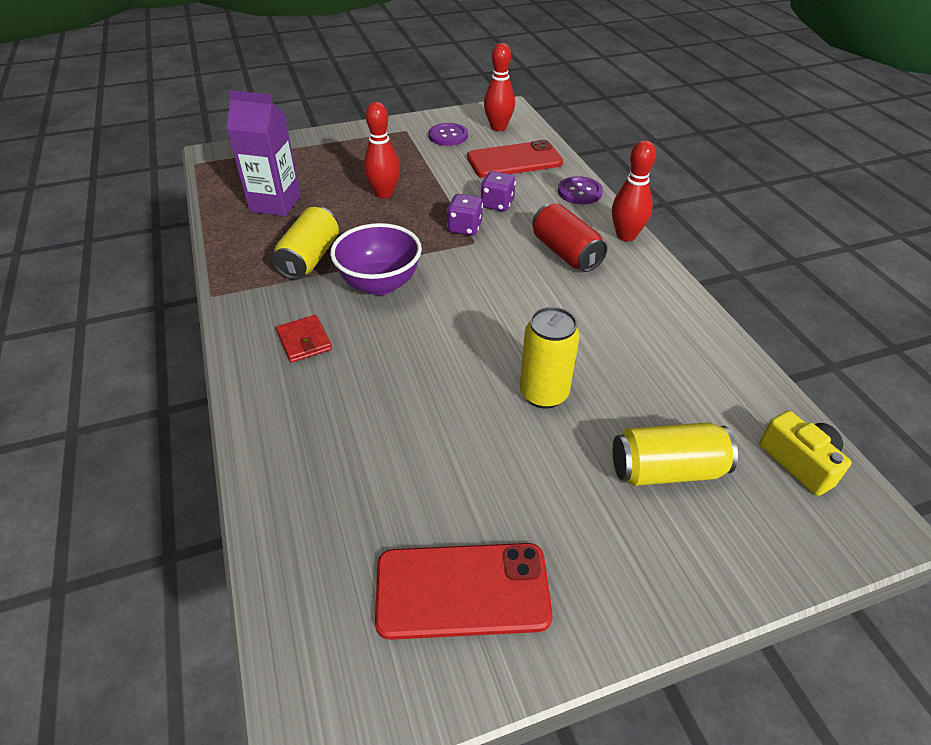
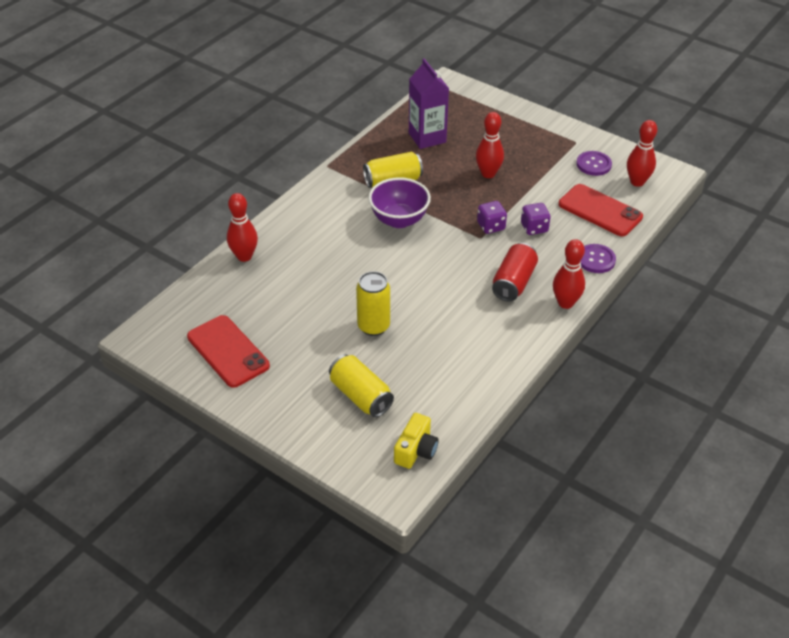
camera: 55 degrees right, 0 degrees up
red wallet [276,315,332,363] -> none
none -> red bowling pin [227,193,258,262]

